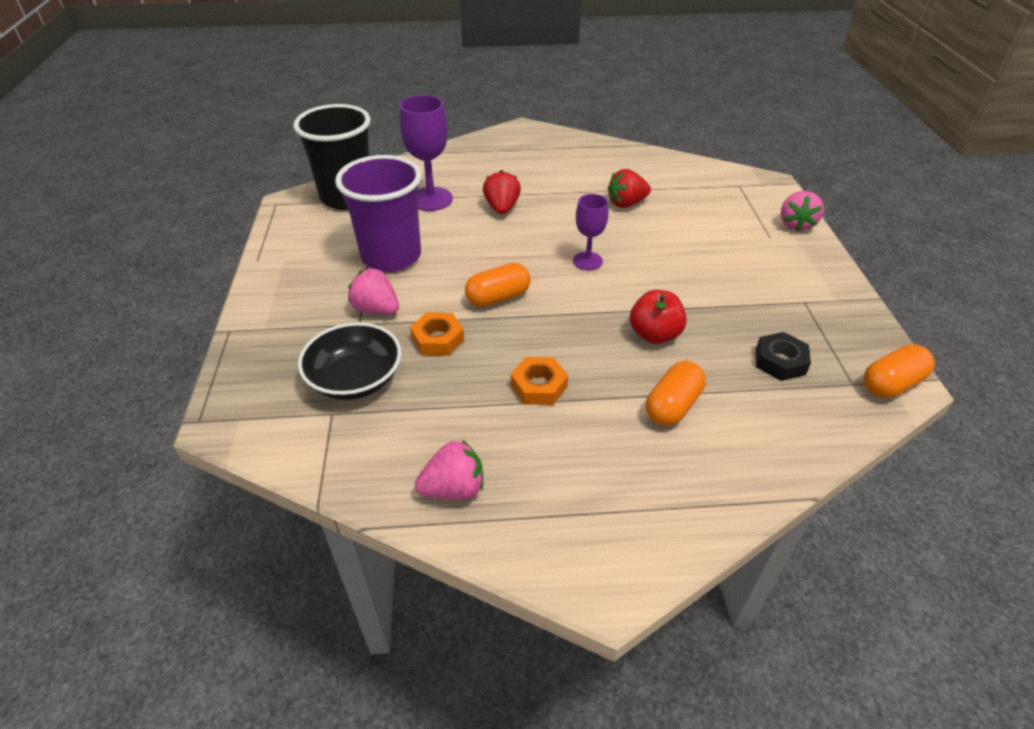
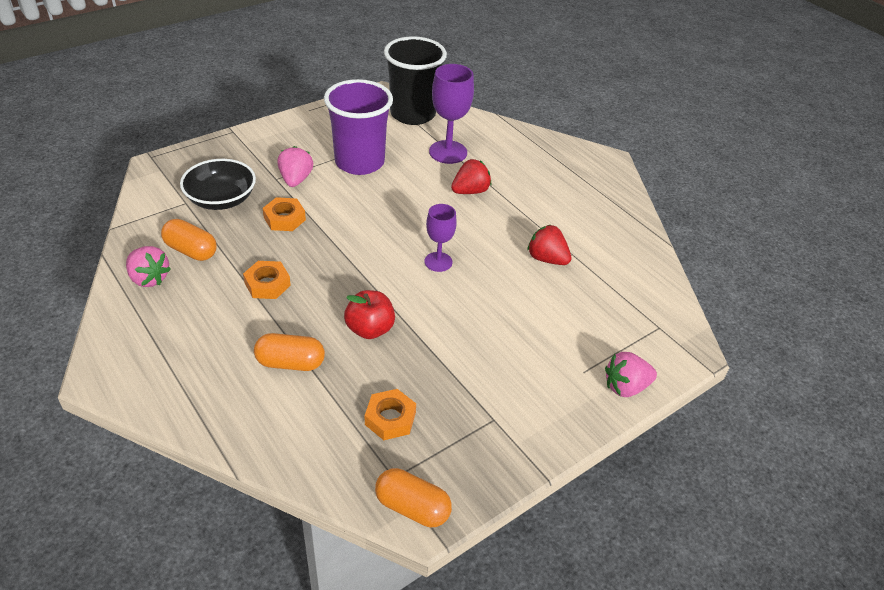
camera: 55 degrees right, 0 degrees up
orange capsule [465,263,531,307] -> orange capsule moved to [161,219,217,261]
black nut [756,332,811,381] -> orange nut [365,389,416,440]

